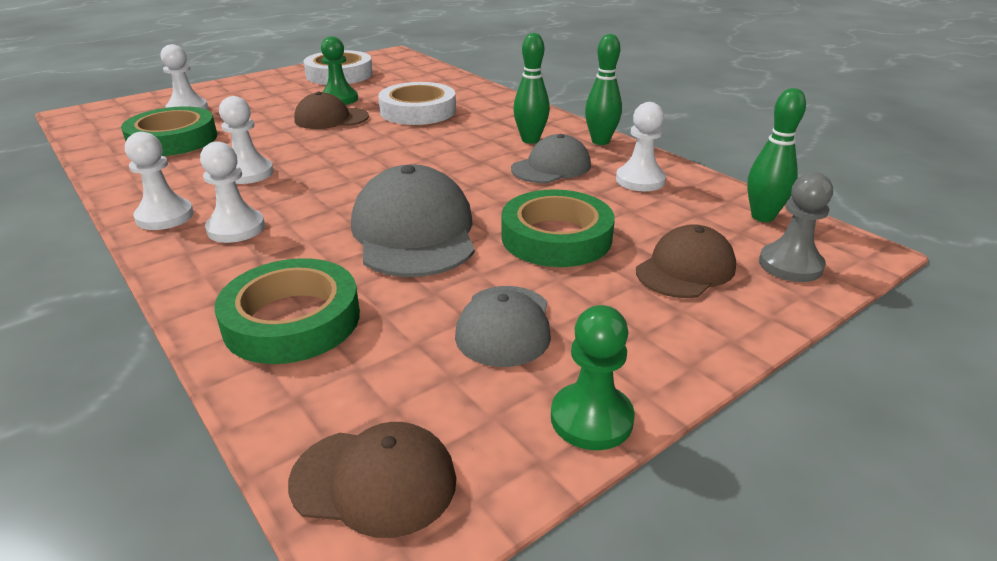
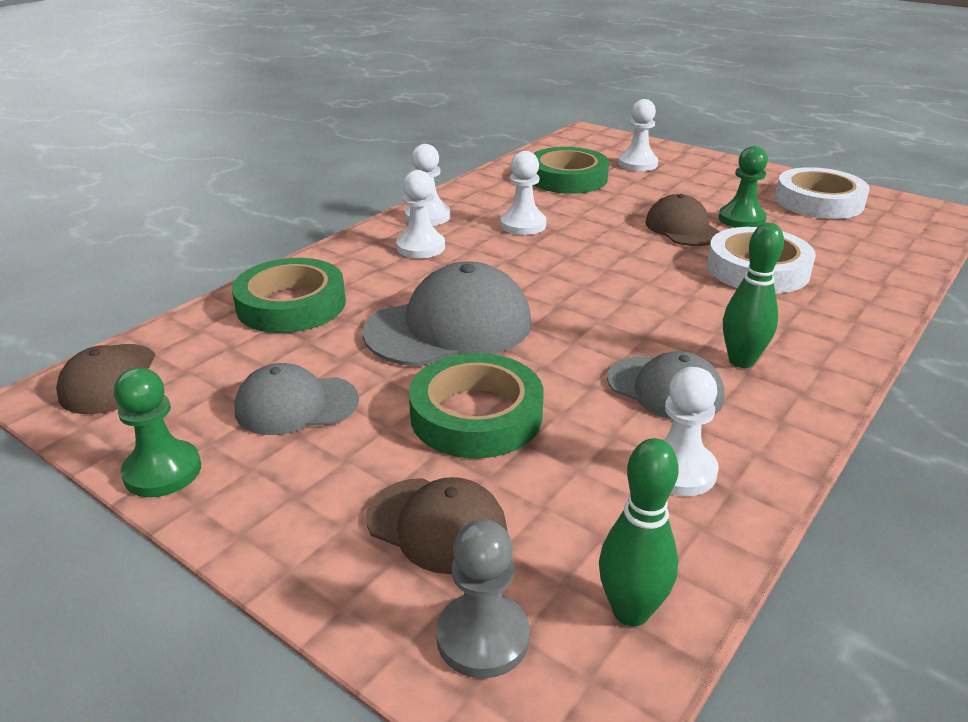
camera: 75 degrees right, 0 degrees up
green bowling pin [585,34,622,145] -> none

